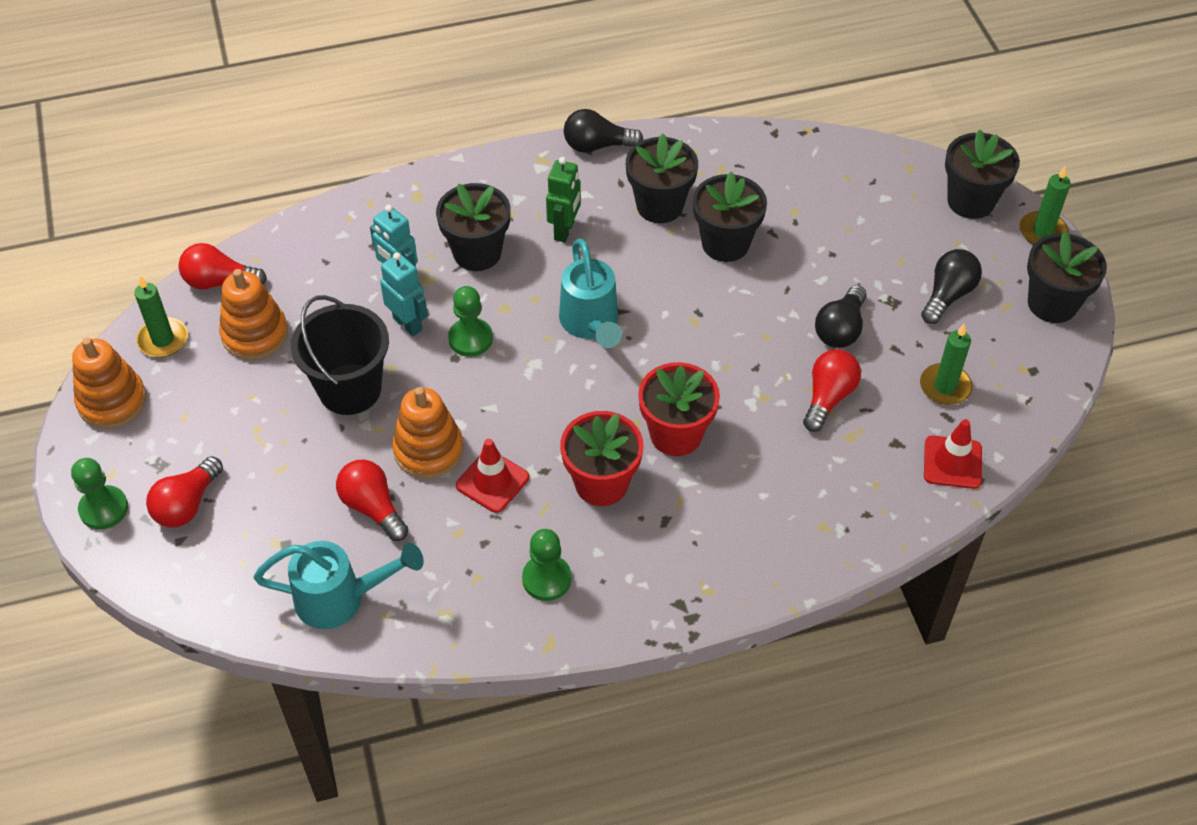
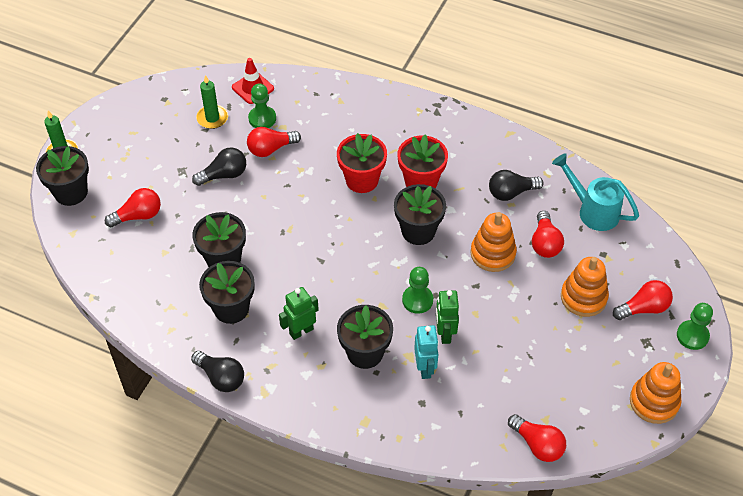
camera: 140 degrees left, 0 degrees up
green candle [134,276,188,357] -> none
orange stacking toy [219,269,288,360] -> orange stacking toy moved to [561,257,609,317]
black bucket [291,295,389,415] -> none
turquoise robot [380,252,428,336] -> green robot [436,290,459,344]
red traffic cone [456,439,529,513] -> none
green pawn [522,529,571,601] -> green pawn moved to [248,83,276,128]
turquoise watering can [559,239,622,348] -> none
black light bulb [921,249,982,324] -> black light bulb moved to [489,170,544,201]
black flower pot [1027,231,1107,323] -> black flower pot moved to [394,184,446,245]
none -> red light bulb [105,188,161,227]

